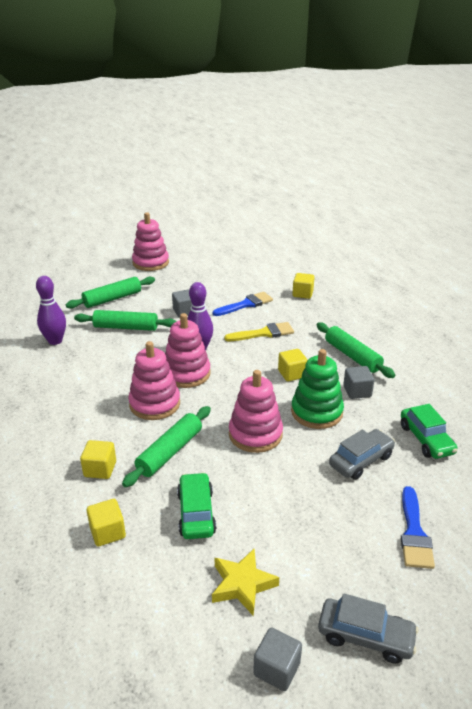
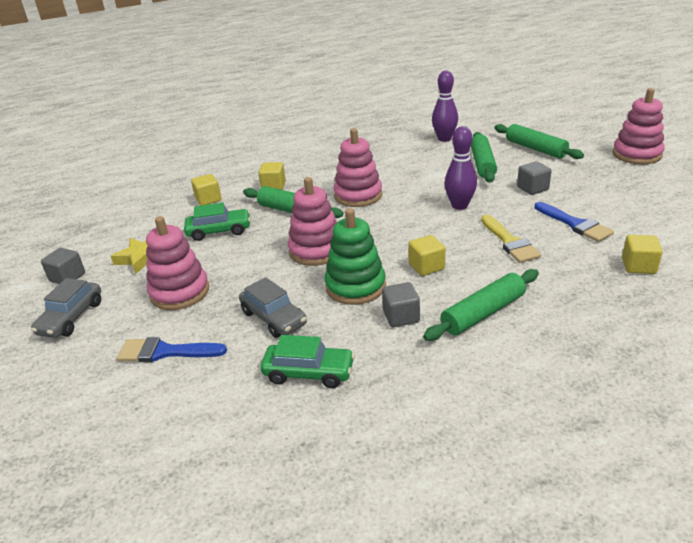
camera: 90 degrees right, 0 degrees up
pink stacking toy [165,313,211,388] -> pink stacking toy moved to [146,216,209,310]
green car [401,404,458,459] -> green car turned 150 degrees counterclockwise [261,335,355,388]

